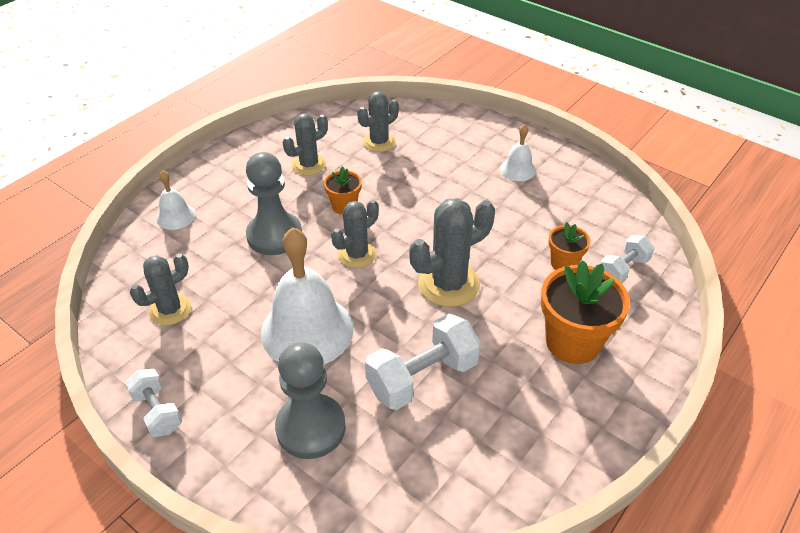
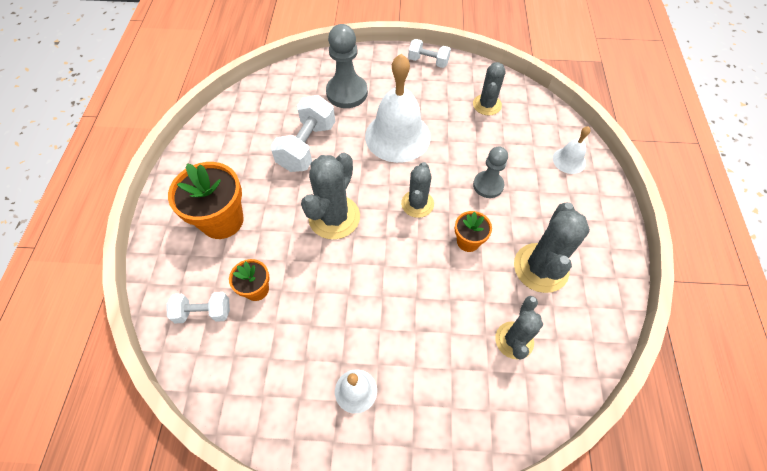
camera: 145 degrees right, 15 degrees up
grey pawn [246,152,302,255] -> grey pawn [473,147,508,198], size x0.64
grey cactus [283,113,328,176] -> grey cactus [514,202,590,293], size x1.54
white dumbbell [601,235,655,283] -> white dumbbell turned 75 degrees clockwise [166,292,230,323]

